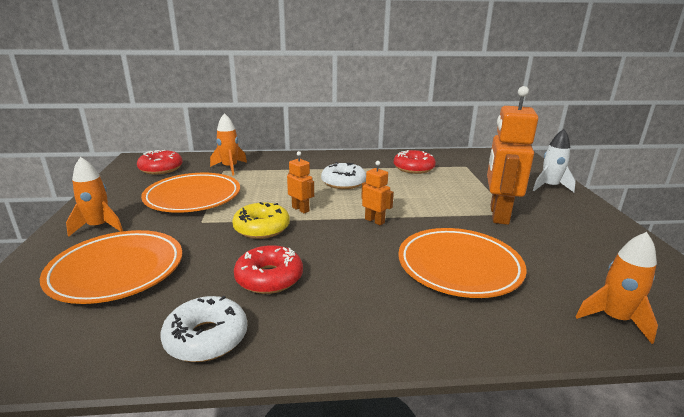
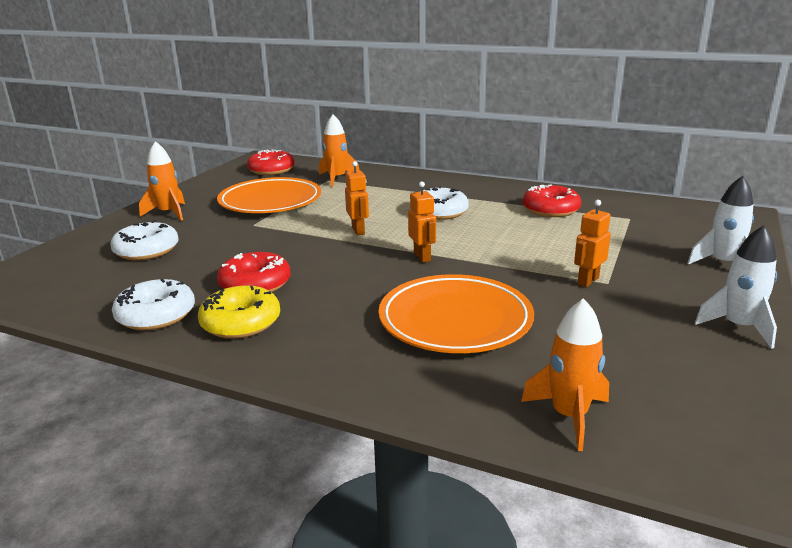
camera: 30 degrees right, 0 degrees up
orange plate [40,230,182,304] -> white donut [110,220,179,260]
yellow donut [232,202,290,239] -> yellow donut moved to [198,285,280,339]
orange robot [487,86,538,225] -> orange robot [574,200,611,287], size x0.49
none -> white rocket [694,225,777,349]

